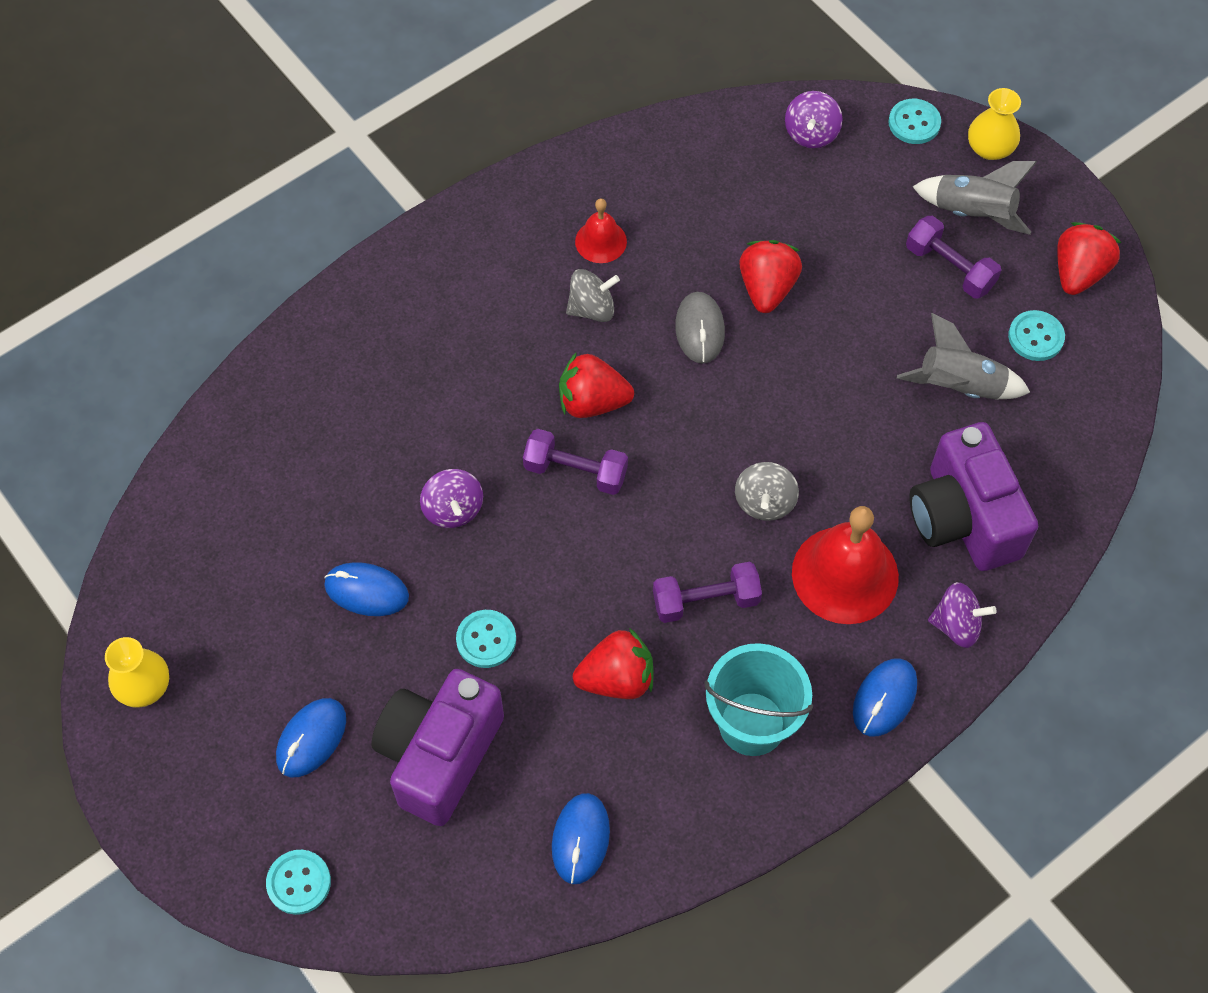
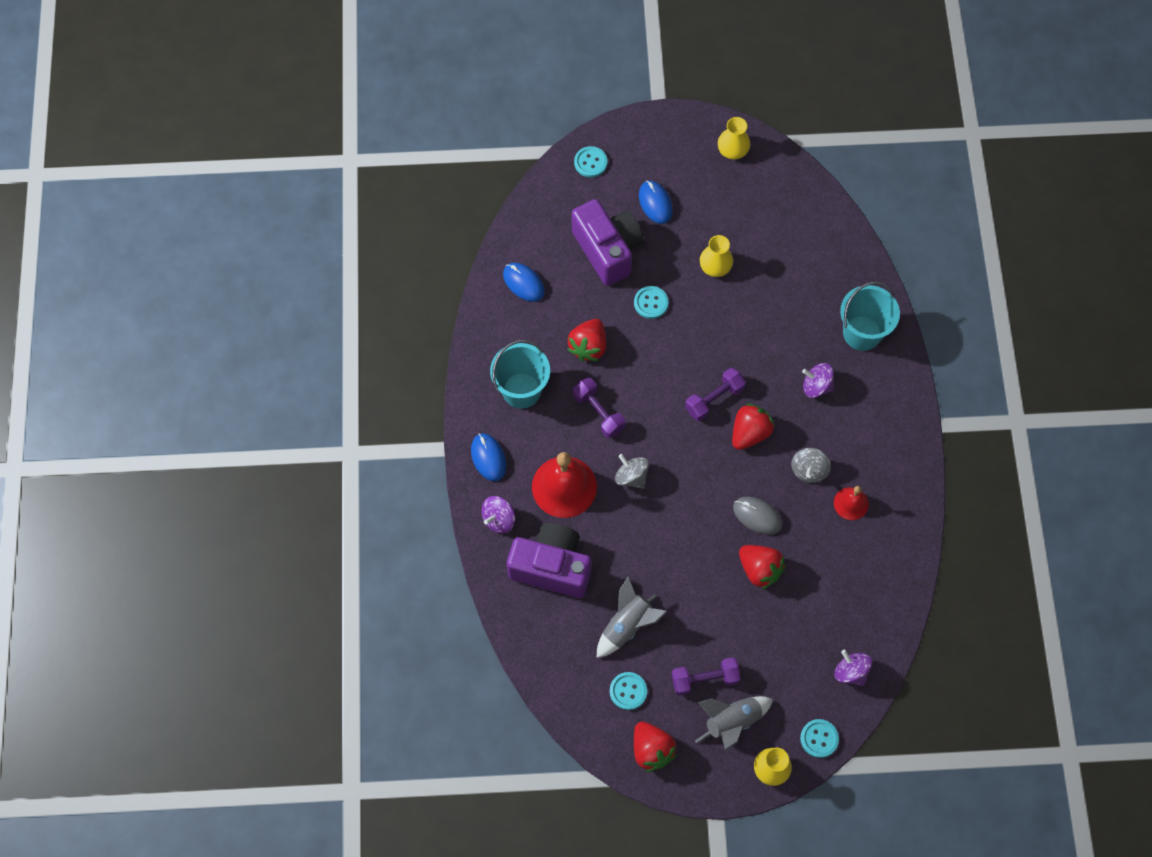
camera: 125 degrees right, 5 degrees up
blue mouse [324,562,409,616] -> yellow vase [700,235,733,277]
purple spinning top [420,469,483,528] -> purple spinning top moved to [802,363,834,398]
purple dumbbell [653,562,762,623] -> purple dumbbell turned 60 degrees counterclockwise [573,377,625,438]
none -> turquoise bucket [840,281,900,351]

